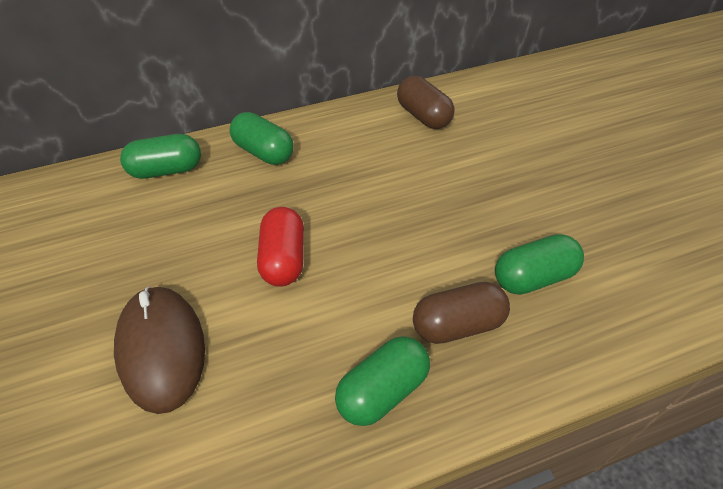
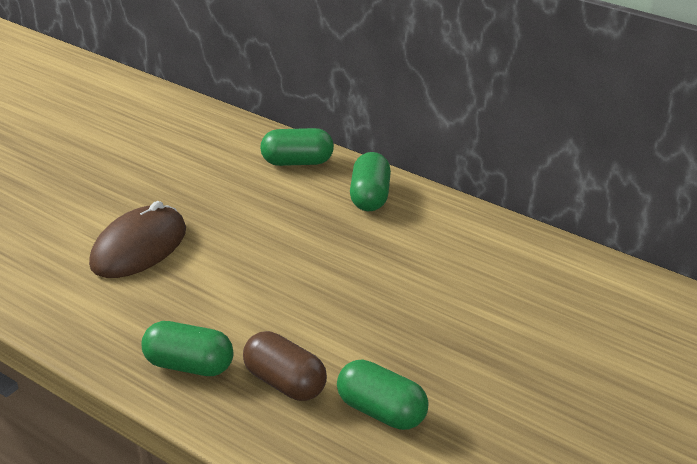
camera: 55 degrees right, 15 degrees down
green capsule [120,134,201,179] -> green capsule turned 45 degrees counterclockwise [260,128,334,166]
red capsule [257,207,304,287] -> none
brown capsule [397,76,455,129] -> none

